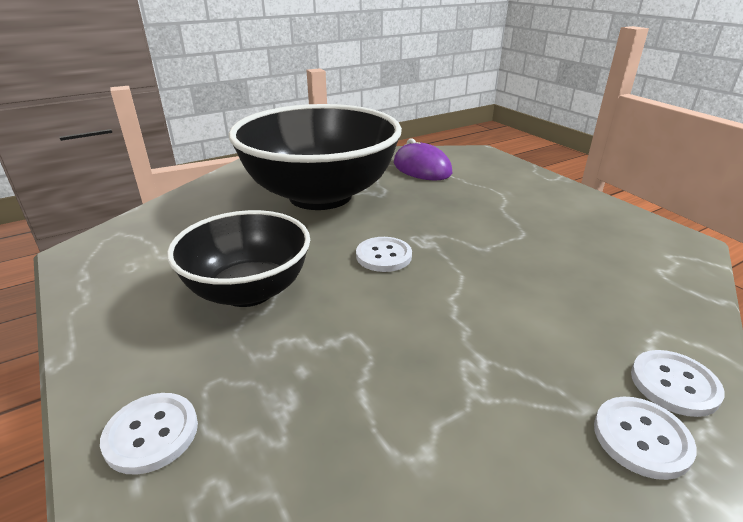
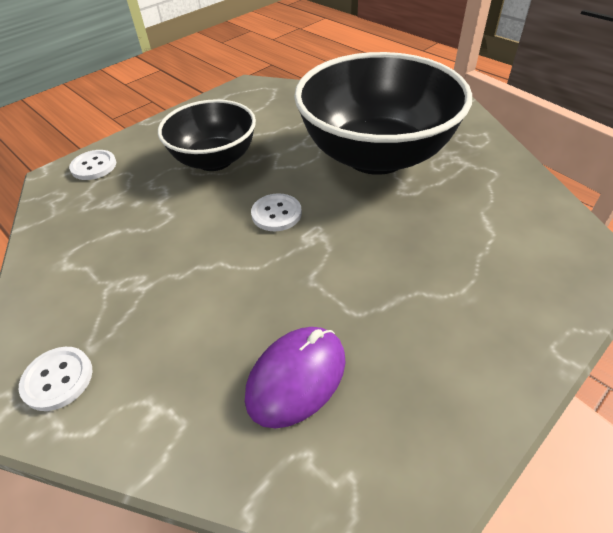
camera: 80 degrees right, 15 degrees up
purple mouse [394,138,452,180] -> purple mouse moved to [245,327,346,429]
white button [631,350,725,417] -> none

